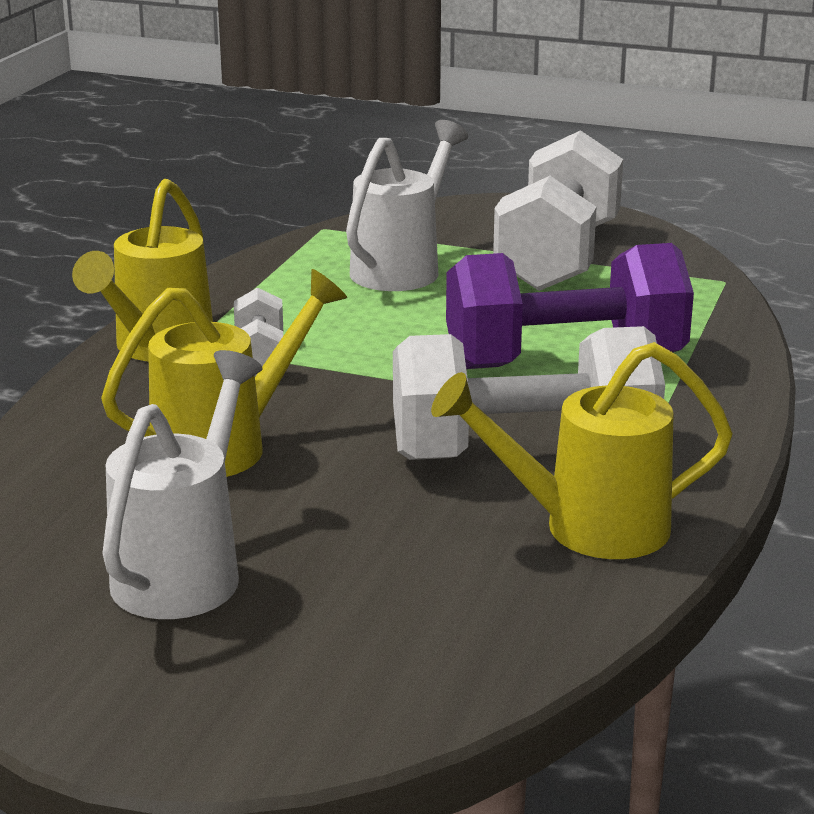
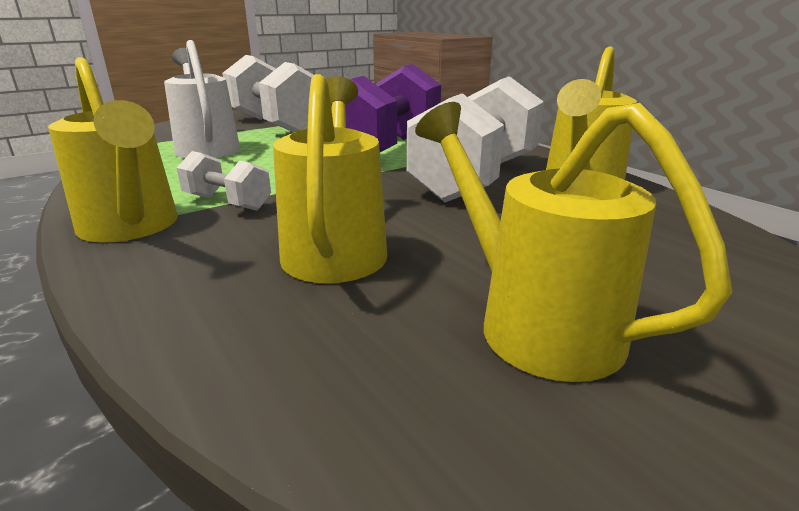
camera: 55 degrees left, 0 degrees up
white watering can [102,350,263,619] -> yellow watering can [415,102,732,382]

